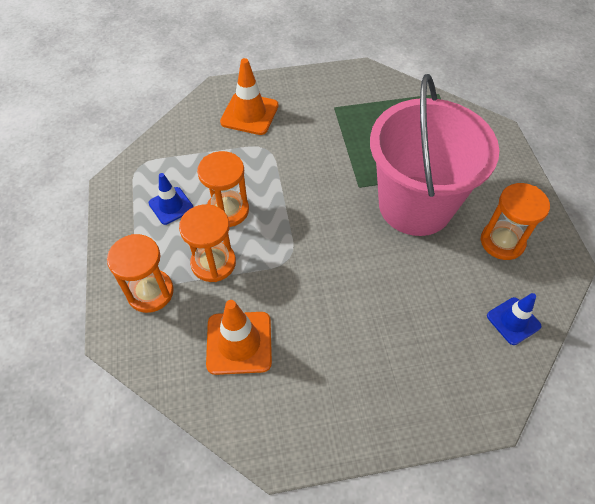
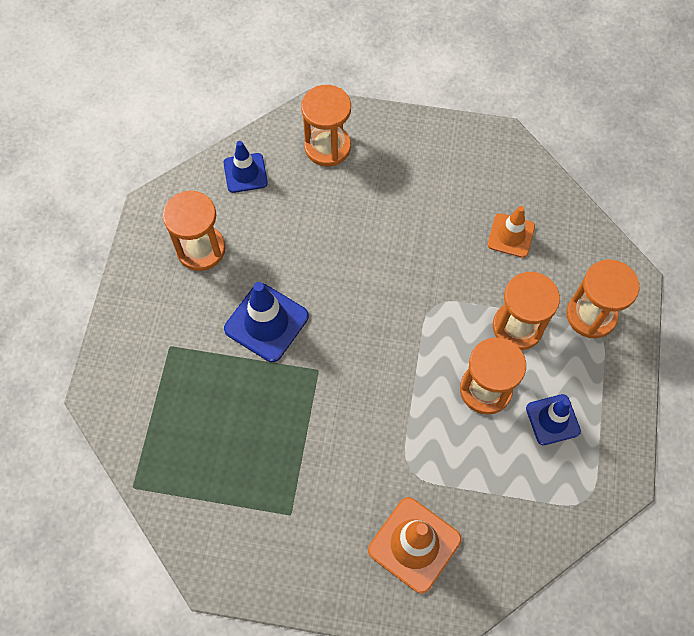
camera: 160 degrees left, 10 degrees up
orange traffic cone [206,300,272,375] -> orange traffic cone [487,206,535,258], size x0.65
pink bucket [370,74,499,236] -> blue traffic cone [224,282,309,362]
none -> orange hourglass [301,85,351,166]

